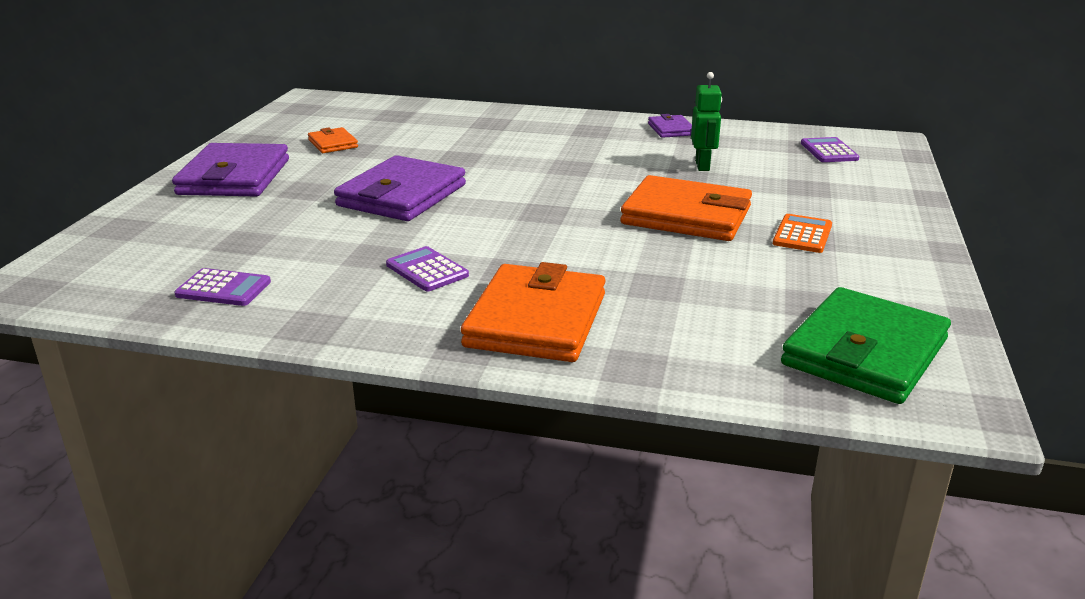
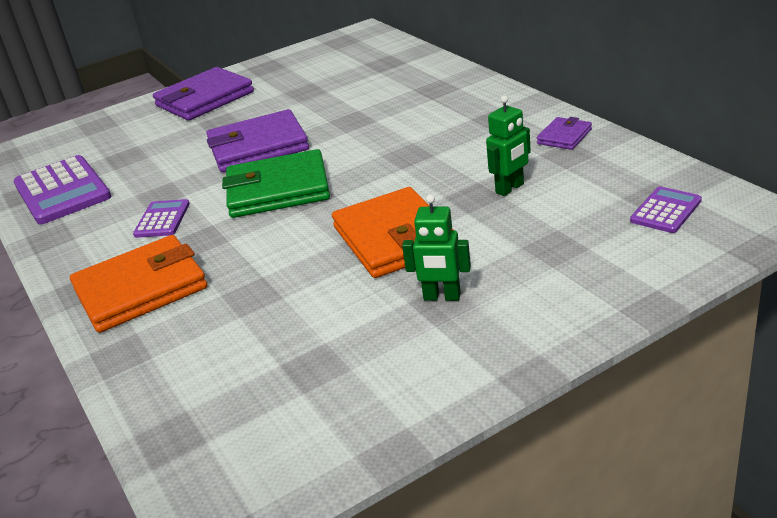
camera: 50 degrees right, 5 degrees up
purple calculator [174,268,271,306] -> purple calculator [13,155,111,224], size x1.91
orange wallet [308,127,358,153] -> none
orange calculator [773,214,832,253] -> green robot [402,194,471,301]
green wallet [781,287,951,404] -> green wallet moved to [222,149,330,218]

